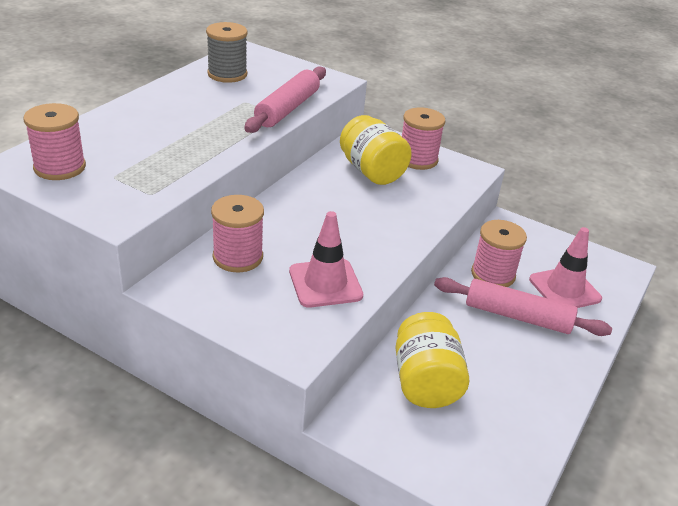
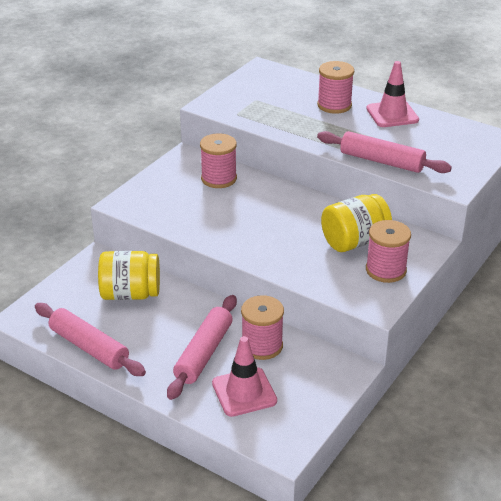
camera: 95 degrees right, 0 degrees up
pink spool [23,103,86,180] -> pink spool moved to [317,61,354,114]
grey spool [206,22,248,83] -> none
pink traffic cone [289,211,363,308] -> pink traffic cone moved to [366,61,419,127]
none -> pink rolling pin [35,303,146,376]

